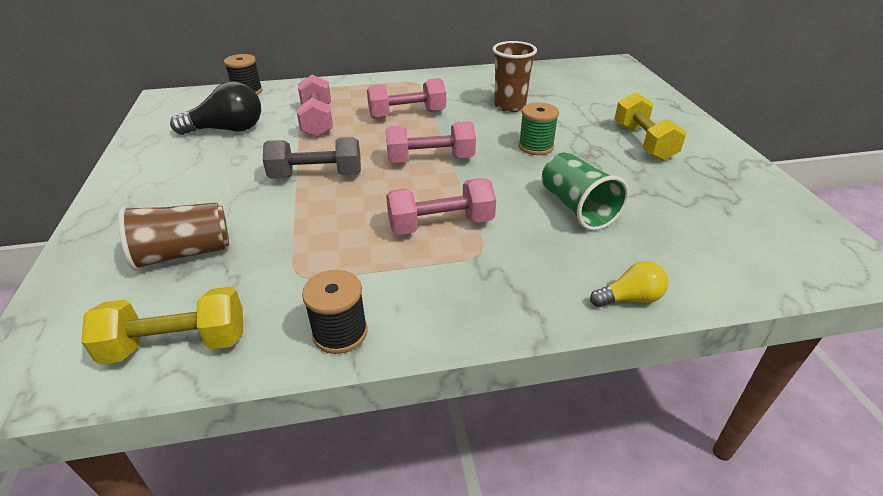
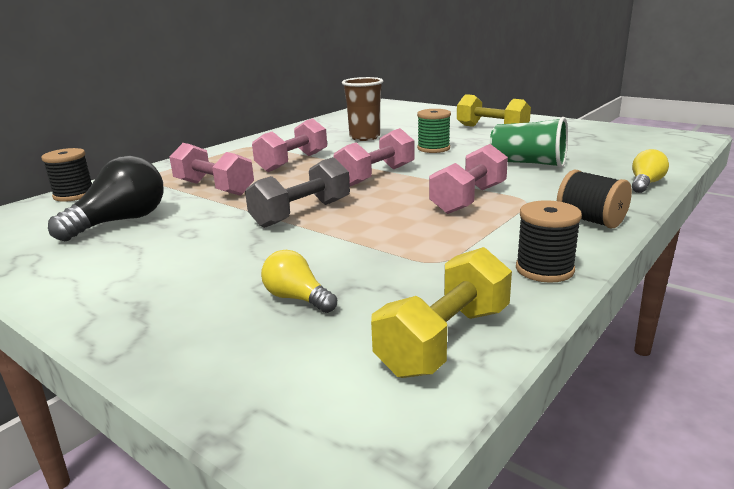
camera: 40 degrees left, 15 degrees down
brown cup [118,202,229,271] -> yellow light bulb [261,250,337,313]
none -> black spool [557,170,632,228]

